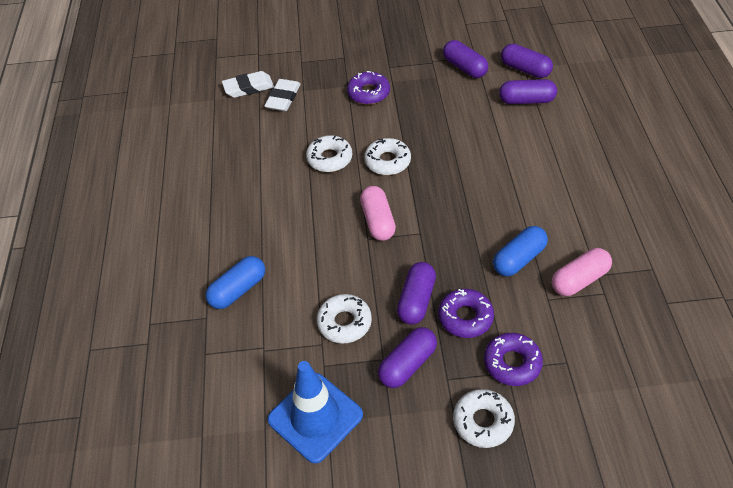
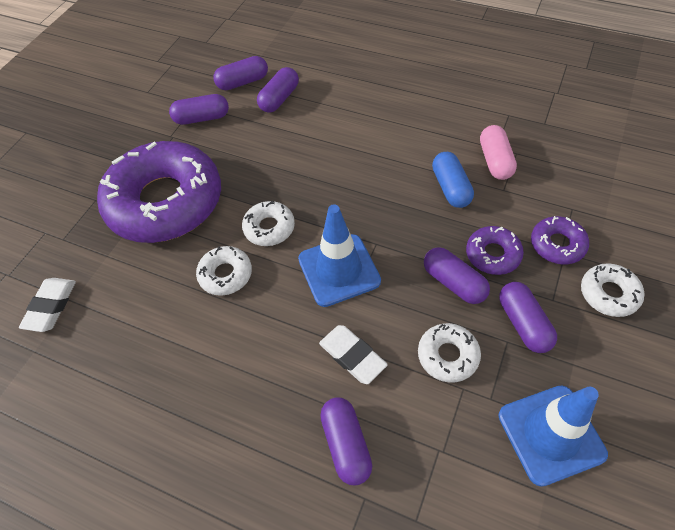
camera: 60 degrees left, 5 degrees up
blue capsule [206,256,265,309] -> purple capsule [320,398,372,486]
white eraser [264,79,301,111] -> white eraser moved to [319,325,388,384]
purple donut [347,71,390,105] -> purple donut [97,141,221,243], size x2.38
pink capsule [360,186,396,241] -> blue traffic cone [298,204,381,307]

